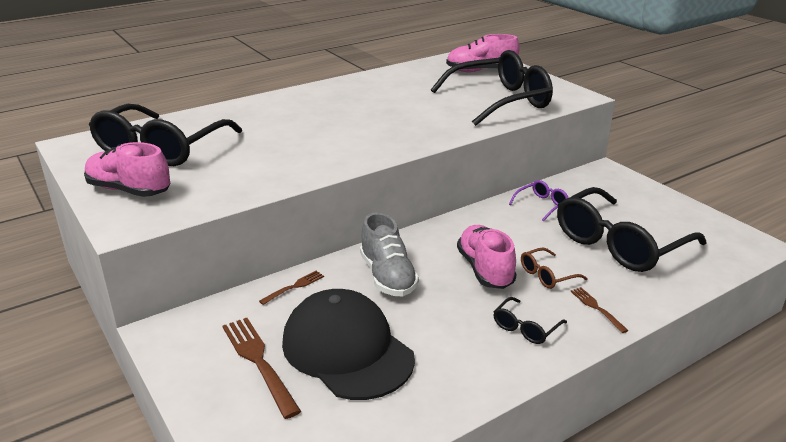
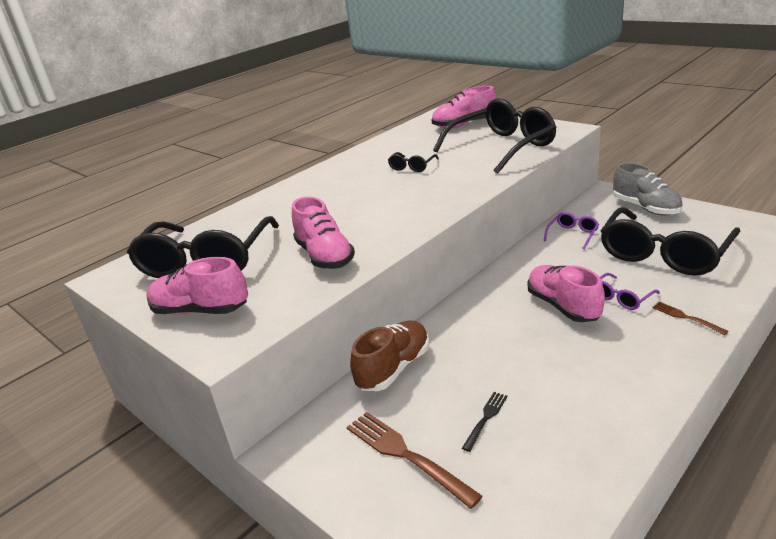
camera: 10 degrees left, 0 degrees up
brown fork [259,271,324,305] -> brown shoe [350,320,429,391]
black cap [282,289,415,400] -> black fork [462,392,508,452]
grey shoe [360,212,419,296] -> grey shoe moved to [613,163,683,216]
black glasses [494,297,567,344] -> black glasses moved to [388,152,439,172]
brown glasses [521,247,588,289] -> purple glasses [600,273,660,310]
none -> pink shoe [292,197,355,269]

